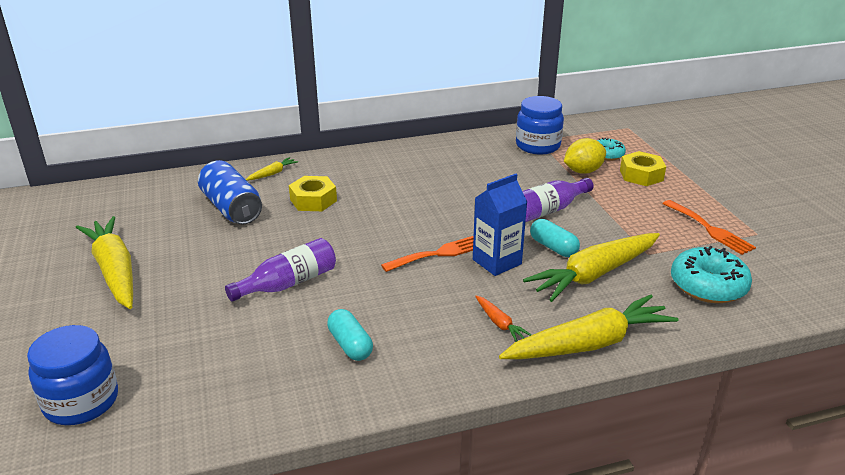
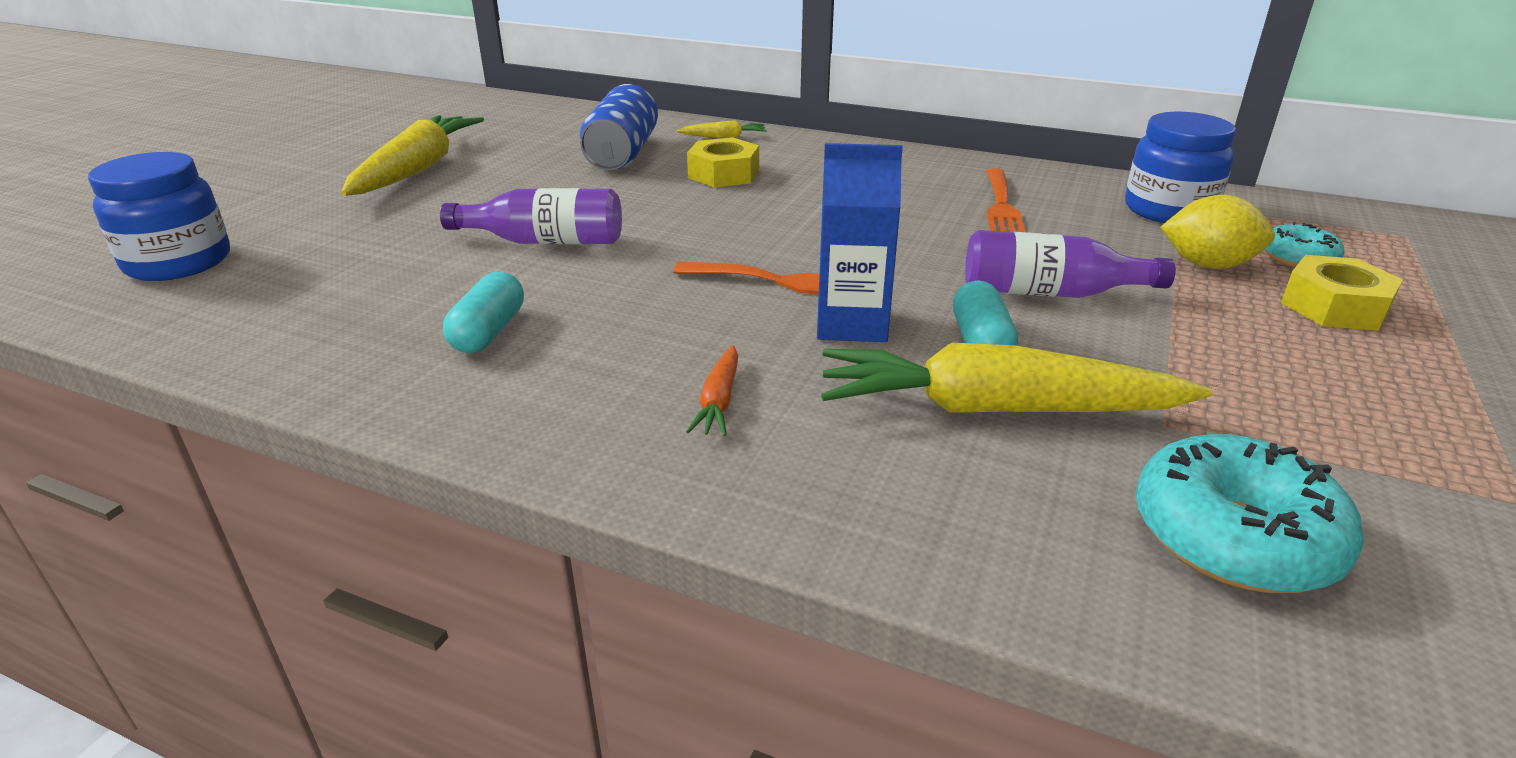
camera: 40 degrees right, 0 degrees up
yellow carrot [499,295,679,359] -> none
orange fork [663,200,756,255] -> orange fork moved to [986,168,1025,232]

